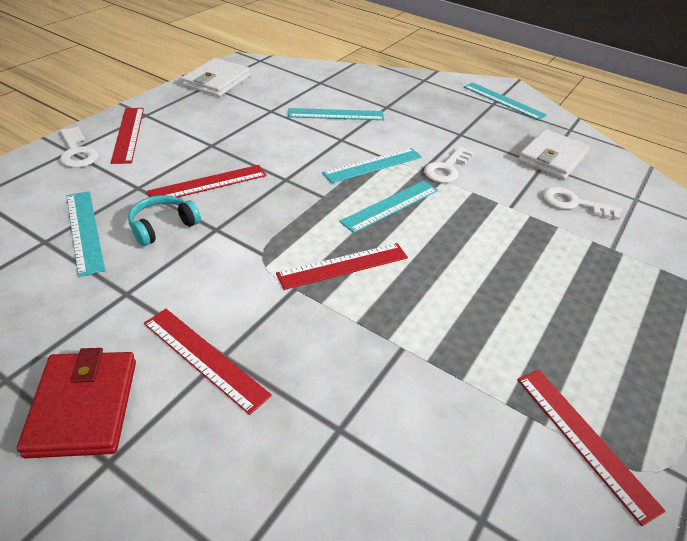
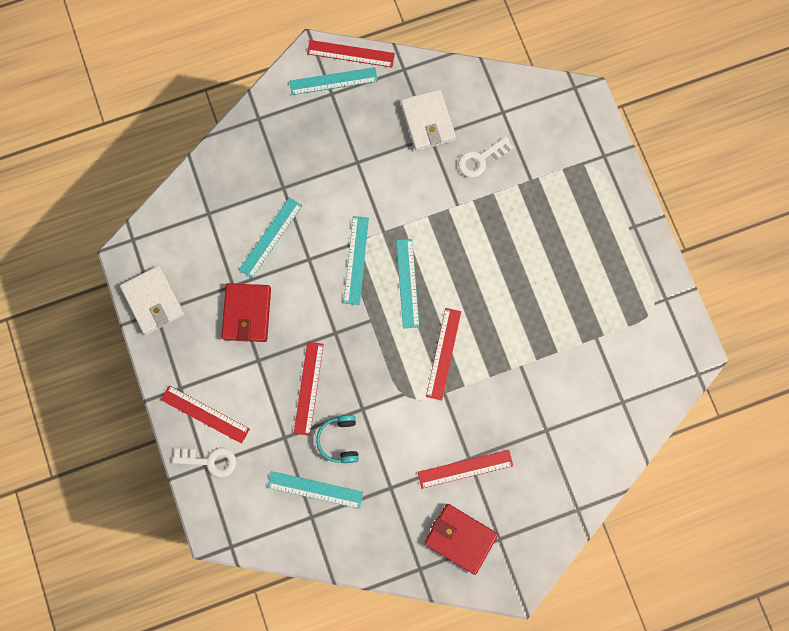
camera: 50 degrees left, 35 degrees up
white key [424,146,474,183] -> none
red ruler [517,370,666,526] -> red ruler moved to [307,40,395,67]
none -> red wallet [222,283,271,342]

